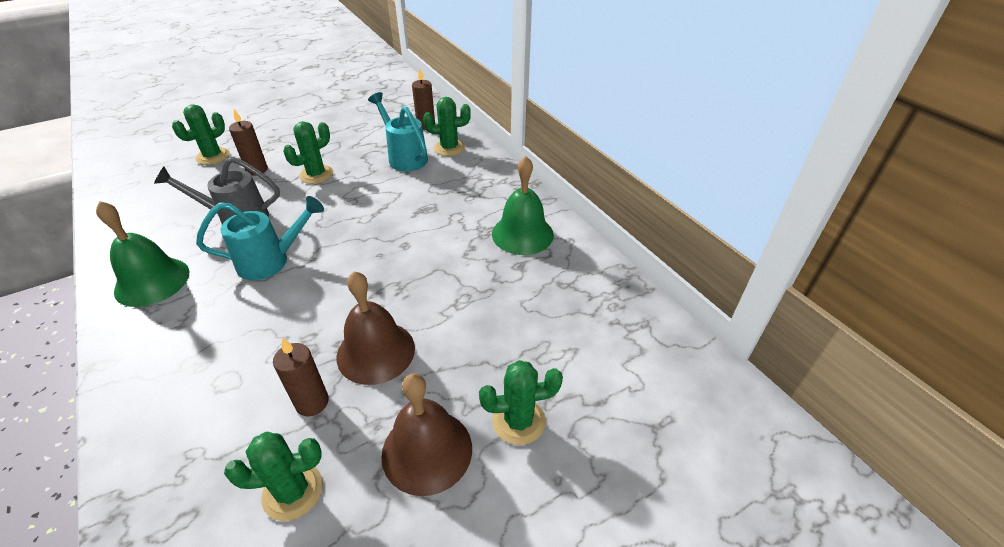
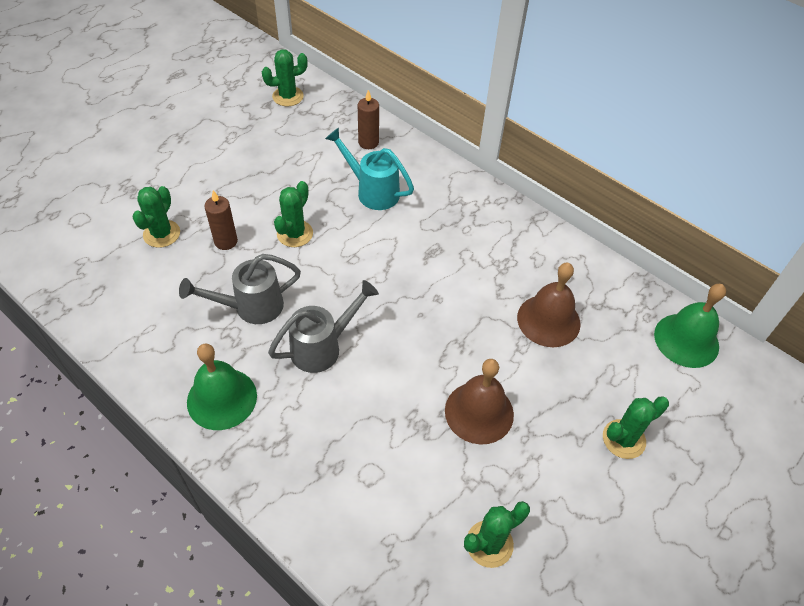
camera: 20 degrees left, 10 degrees up
turquoise watering can [196,196,324,280] -> grey watering can [268,280,379,373]
brown candle [273,337,329,416] -> none
brown bell [381,373,472,496] -> brown bell moved to [517,263,581,347]
green cactus [423,97,471,156] -> green cactus moved to [262,49,308,106]
green bell [492,156,554,255] -> green bell moved to [654,284,726,368]

